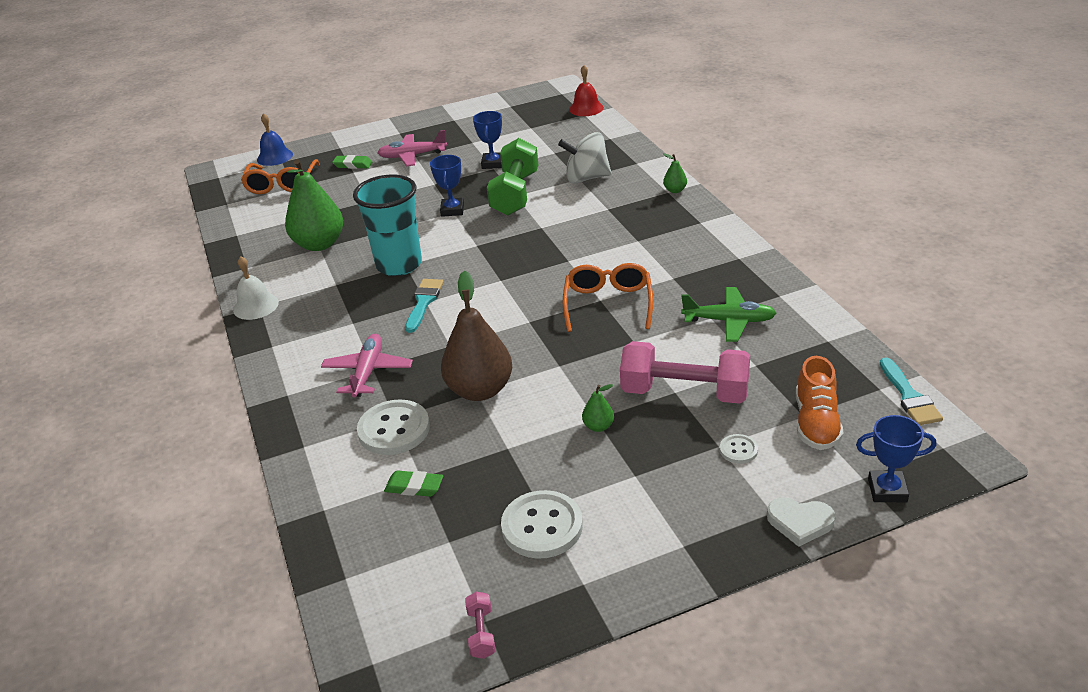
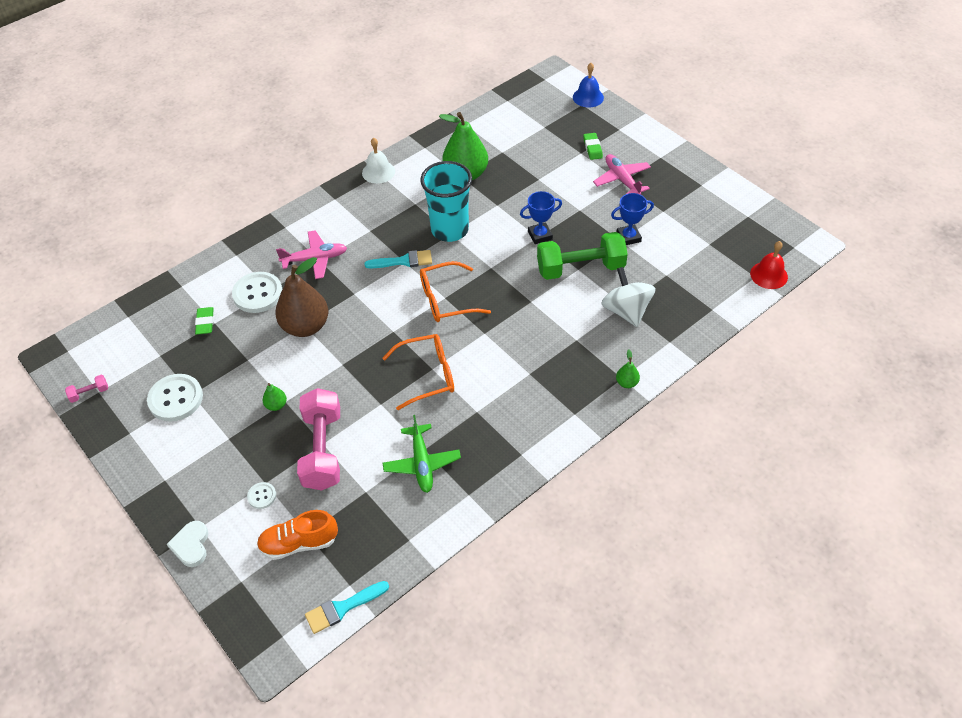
camera: 70 degrees right, 15 degrees up
orange glasses [241,159,320,194] -> orange glasses moved to [420,261,491,322]
blue trophy [856,415,936,502] -> none

